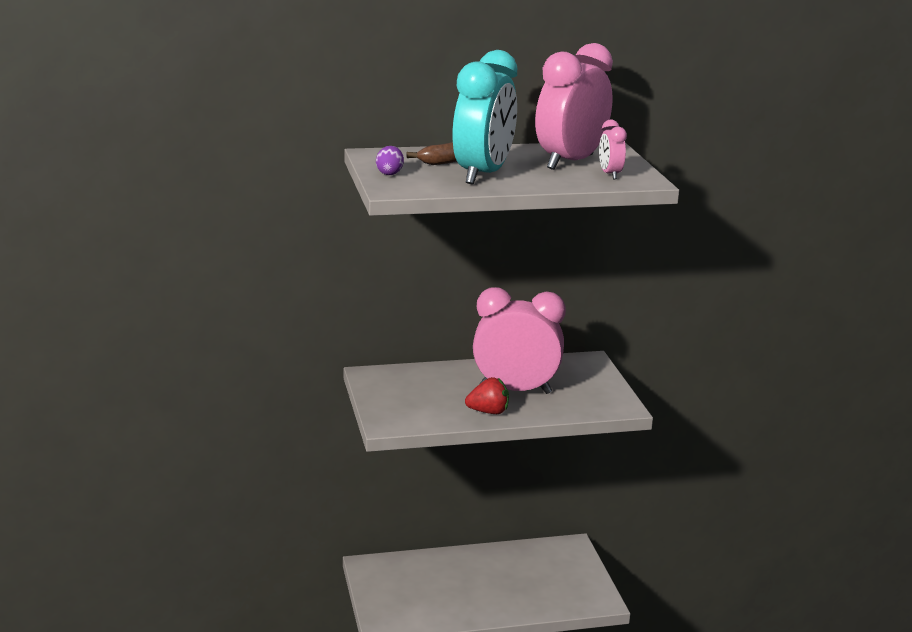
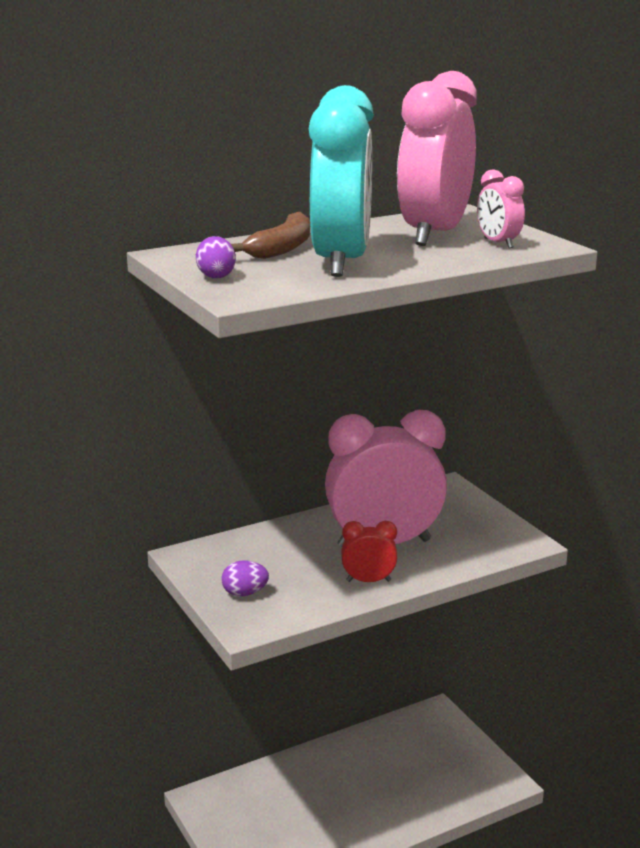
camera: 15 degrees left, 0 degrees up
red strawberry [465,377,509,414] -> red clock [341,521,398,582]
none -> purple egg [222,560,269,597]

